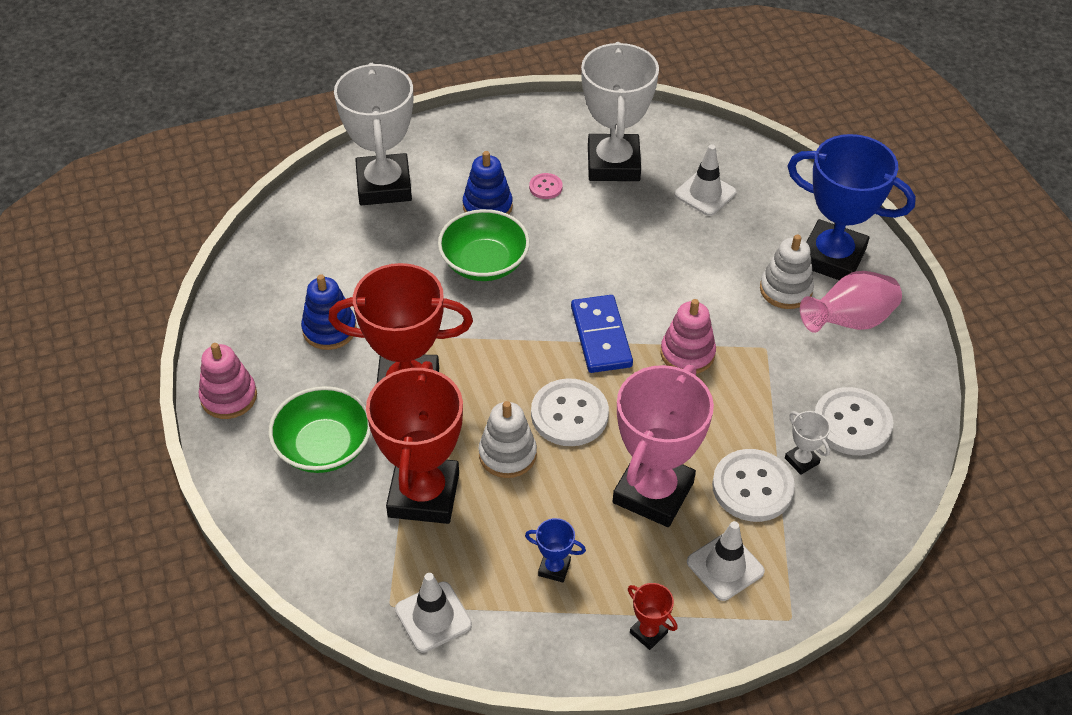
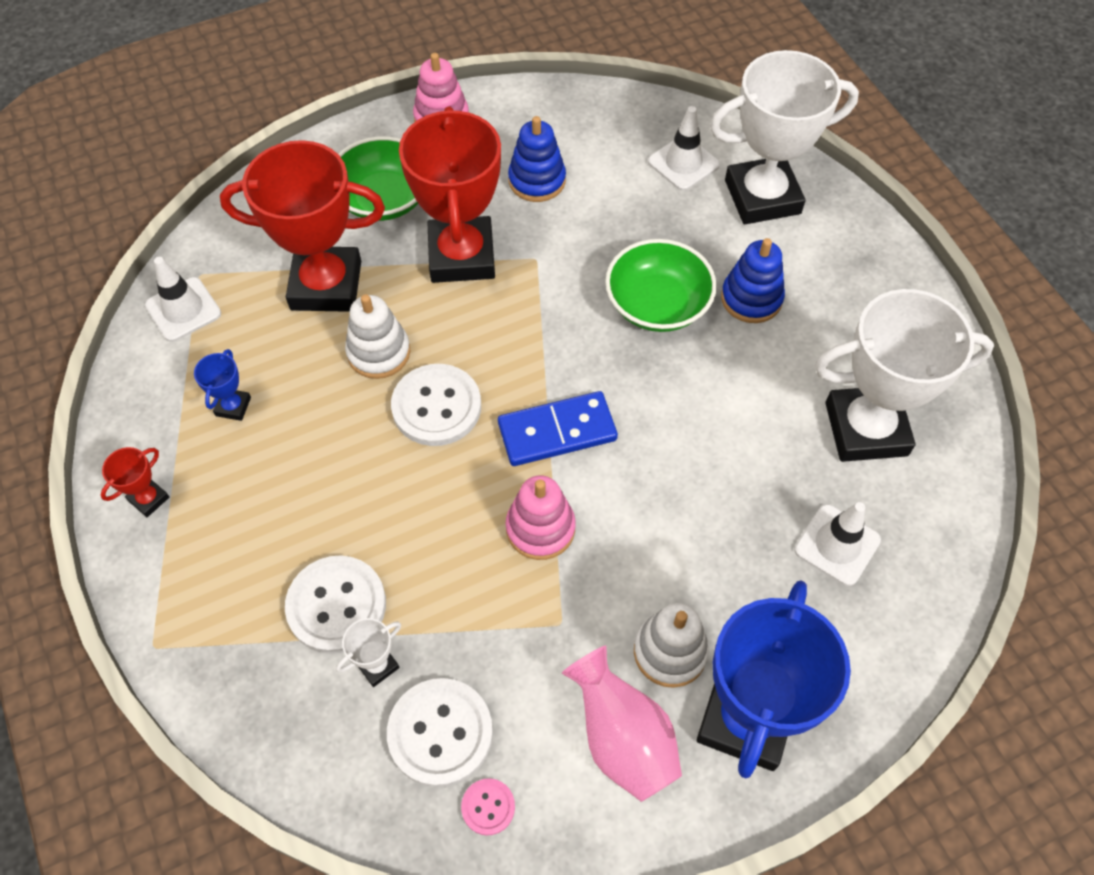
camera: 85 degrees right, 10 degrees up
pink button [529,173,563,199] -> pink button moved to [461,778,515,836]
pink trophy [613,364,714,527] -> none
white traffic cone [687,521,765,601] -> white traffic cone moved to [648,106,720,191]

